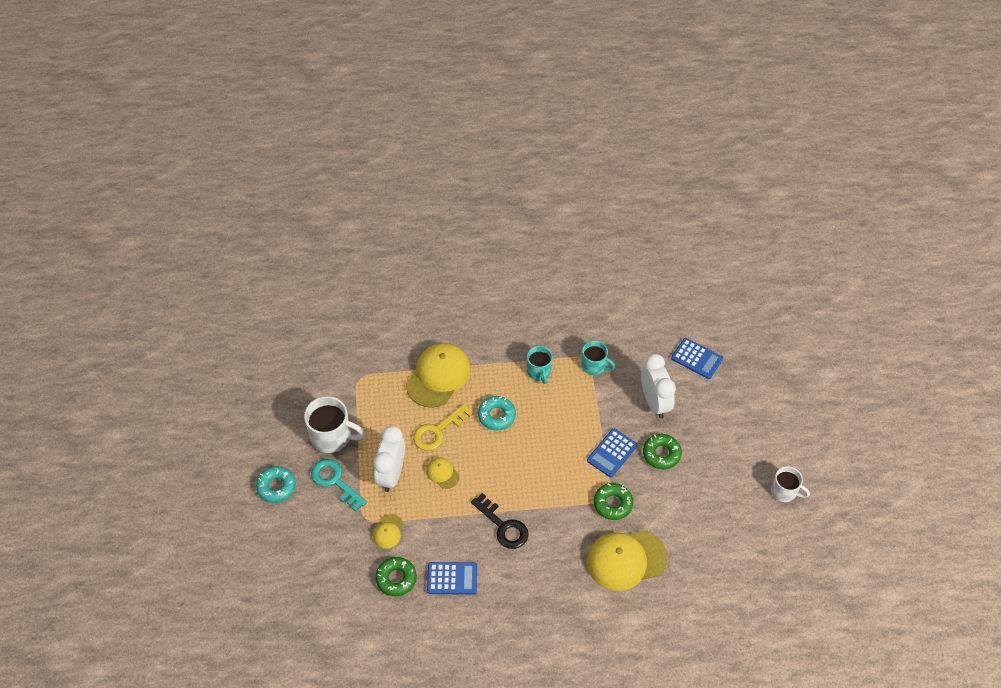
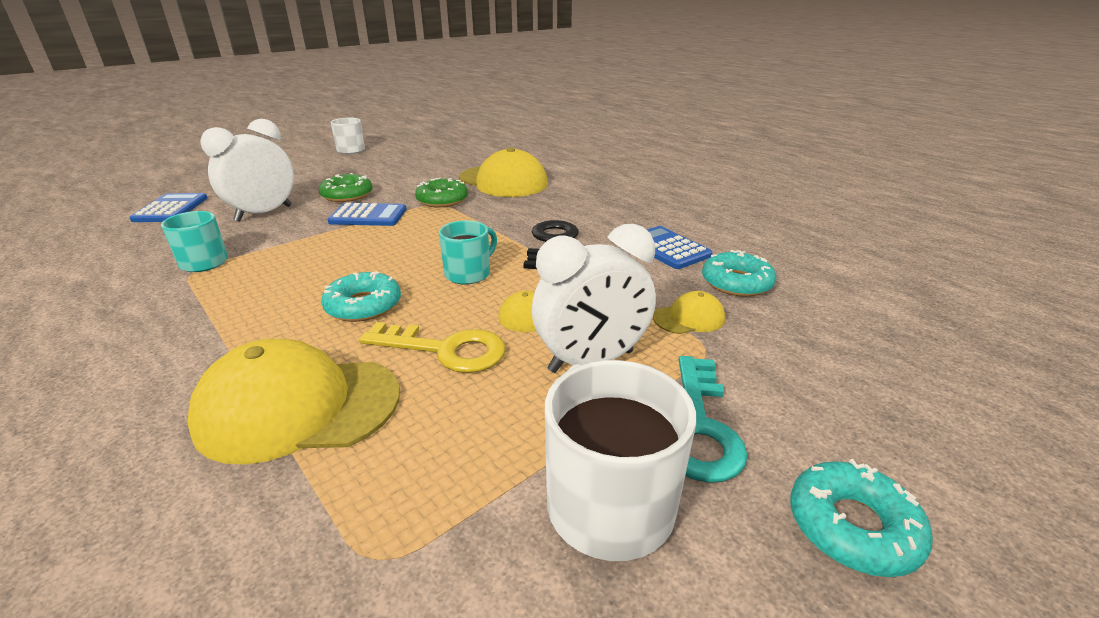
camera: 125 degrees left, 25 degrees down
green donut [375,557,417,596] -> turquoise donut [702,250,776,297]
turquoise mug [527,346,553,384] -> turquoise mug moved to [439,221,497,285]

